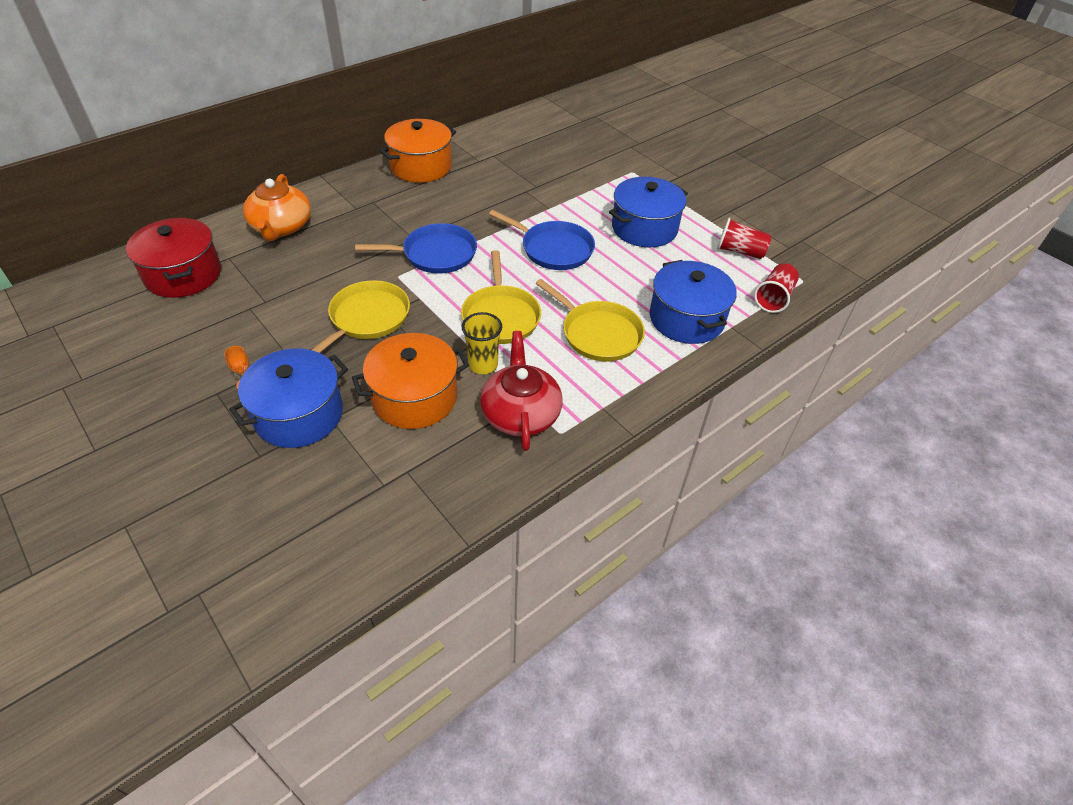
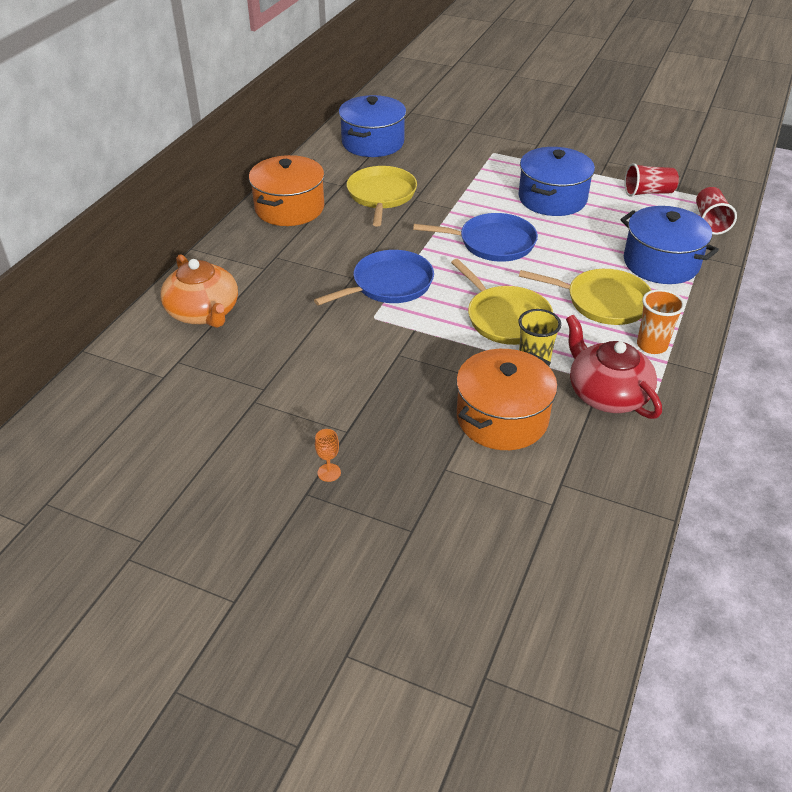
camera: 25 degrees left, 5 degrees down
red pot [126,218,221,298] -> none
blue pot [229,349,348,448] -> blue pot moved to [339,95,406,157]
yellow pan [312,280,410,353] -> yellow pan moved to [347,166,417,226]
none -> orange cup [637,289,685,354]

